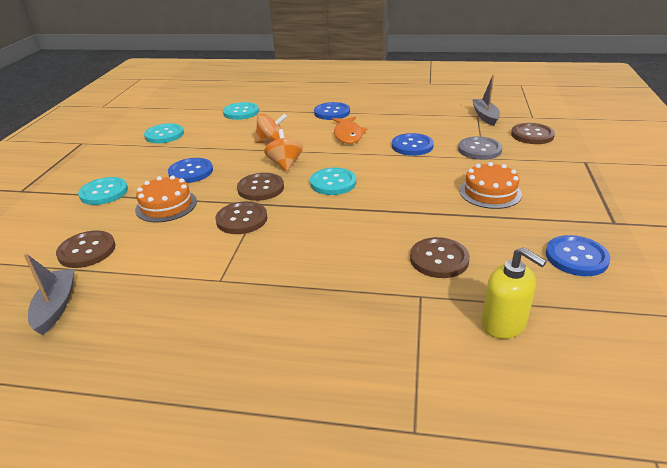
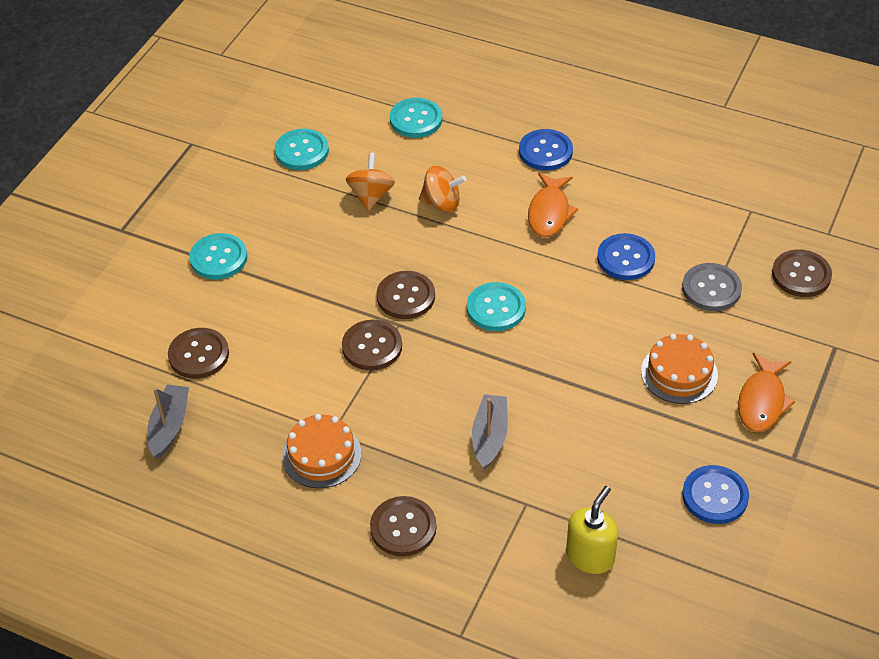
camera: 15 degrees right, 15 degrees up
orange cake [135,175,197,222] -> orange cake moved to [282,414,361,488]
blue button [168,158,213,183] -> none
orange spinning top [264,129,303,171] -> orange spinning top moved to [346,152,395,211]
brown button [410,237,470,278] -> brown button moved to [370,496,436,557]
grey boat [472,75,500,126] -> grey boat moved to [472,394,508,469]
yellow soap dispenser [481,247,547,339] -> yellow soap dispenser turned 120 degrees counterclockwise [566,486,618,574]
none -> orange fish [738,353,795,432]

